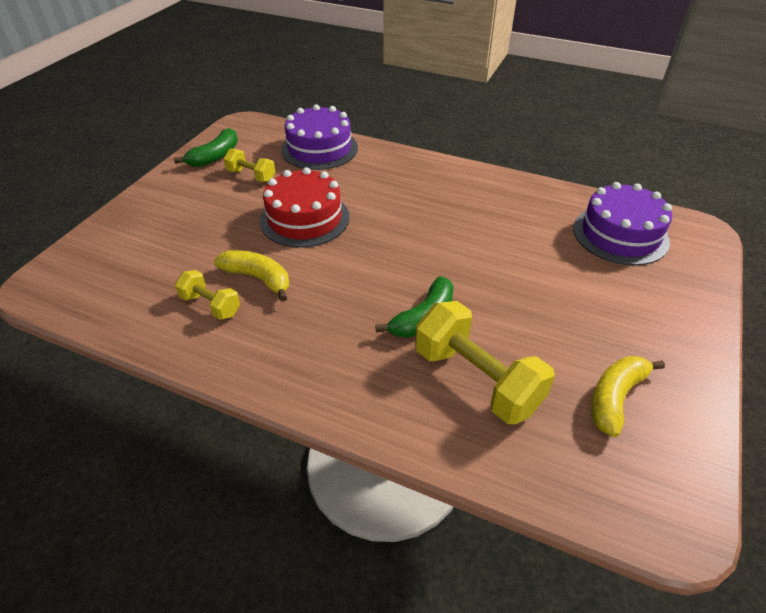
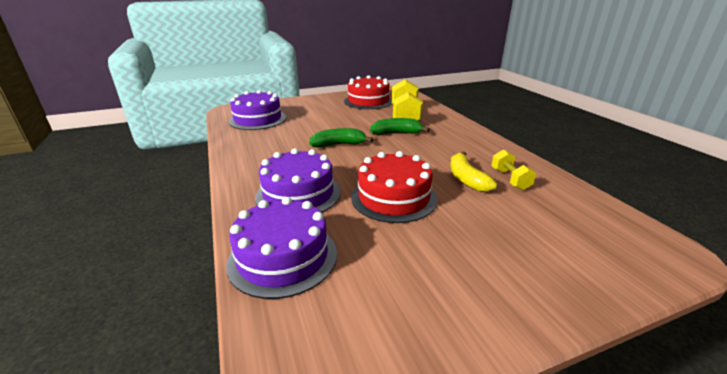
camera: 135 degrees left, 15 degrees down
green banana [174,128,238,167] -> green banana moved to [309,128,373,148]
yellow dumbbell [223,149,275,182] -> none
yellow banana [591,356,665,437] -> red cake [344,75,392,109]
none -> purple cake [255,148,341,213]

